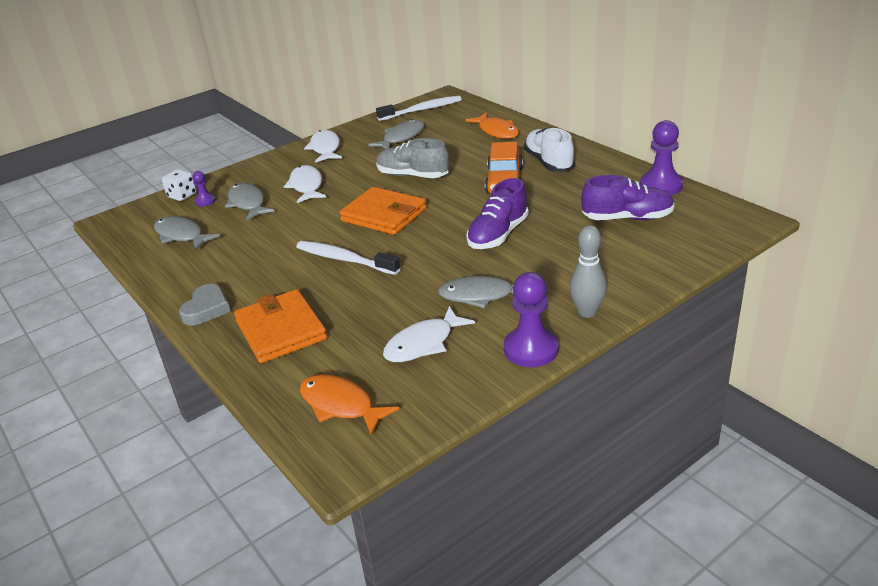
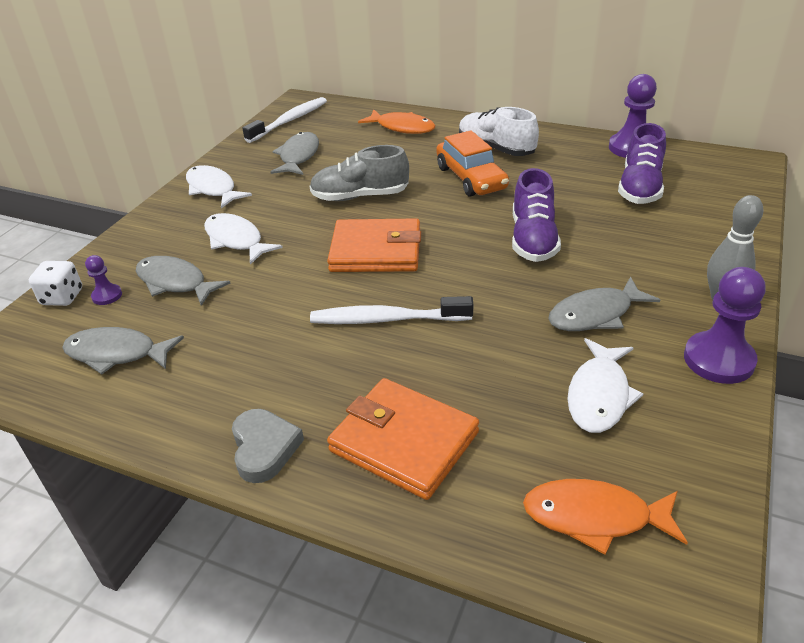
camera: 30 degrees left, 5 degrees up
purple shoe [581,175,675,220] -> purple shoe turned 135 degrees clockwise [618,123,666,204]

